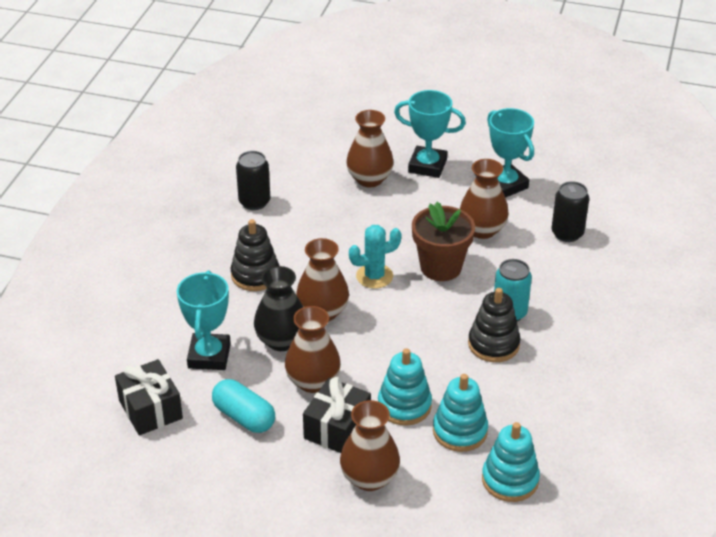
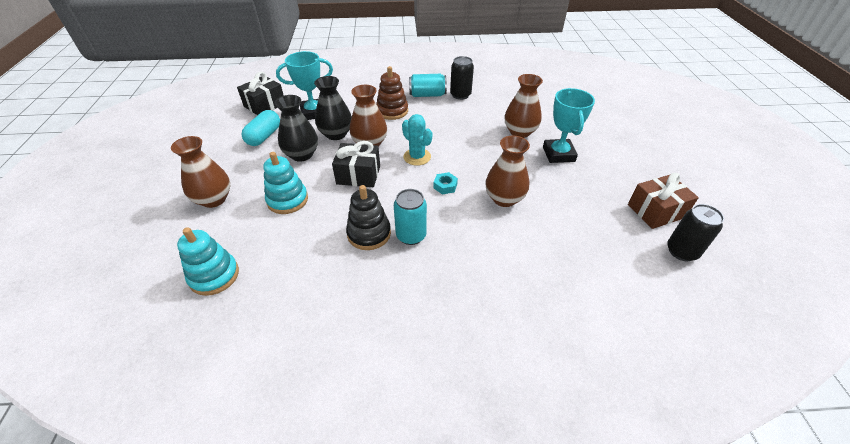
camera: 70 degrees right, 5 degrees up
black stacking toy [231,219,279,291] -> brown stacking toy [376,66,408,120]
brown vase [285,306,341,393] -> black vase [275,95,318,162]
black gift [303,377,371,453] -> black gift moved to [332,141,380,187]
brown flower pot [412,202,475,281] -> turquoise nut [433,172,458,194]
turquoise stacking toy [433,374,488,452] -> none
turquoise trophy [487,108,534,198] -> none
black can [552,181,589,242] -> black can moved to [667,204,724,261]
none -> turquoise can [409,74,447,97]
none -> brown gift [628,173,699,229]

